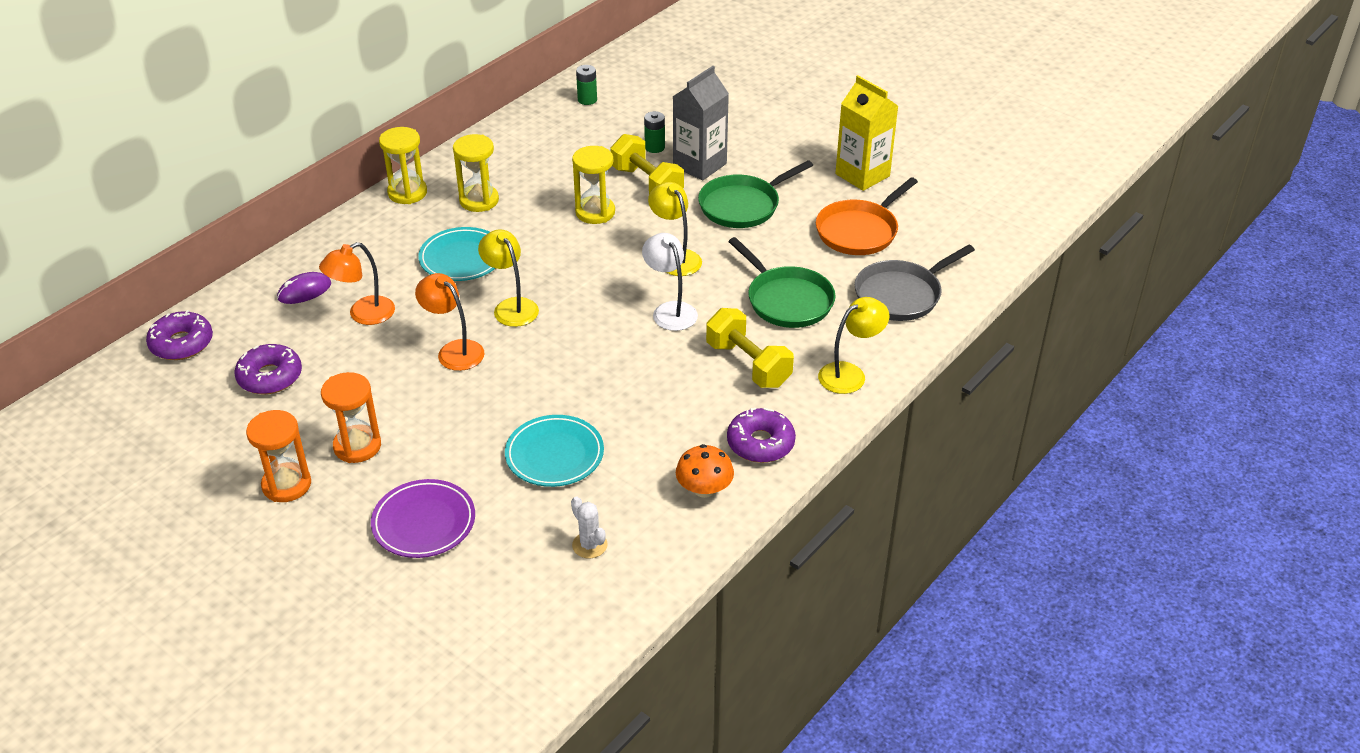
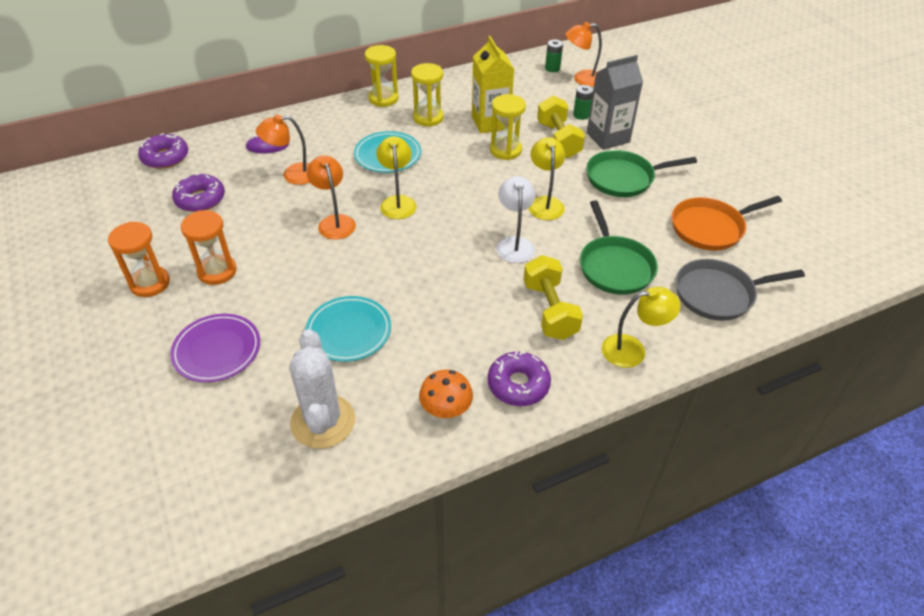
camera: 25 degrees right, 5 degrees up
white cactus [571,496,608,558] -> white cactus [289,329,355,449], size x2.04
yellow carton [835,75,898,191] -> yellow carton moved to [472,36,514,133]
none -> orange lamp [565,22,602,87]

